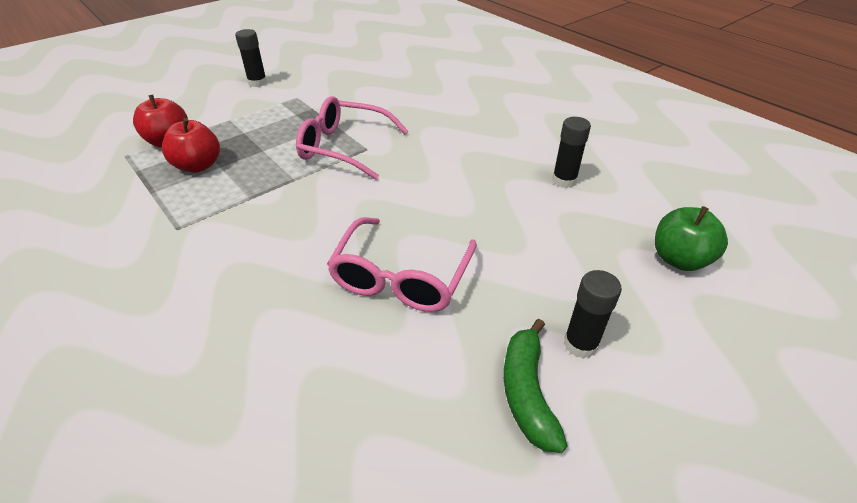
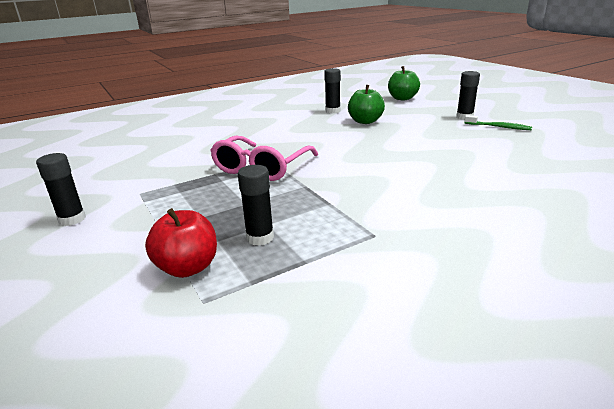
camera: 80 degrees left, 15 degrees down
red apple [162,118,220,173] -> black glue stick [238,165,274,246]
pink glasses [327,217,477,312] -> none
green banana [504,319,567,453] -> green toothbrush [464,115,532,130]
none -> green apple [348,85,385,124]

